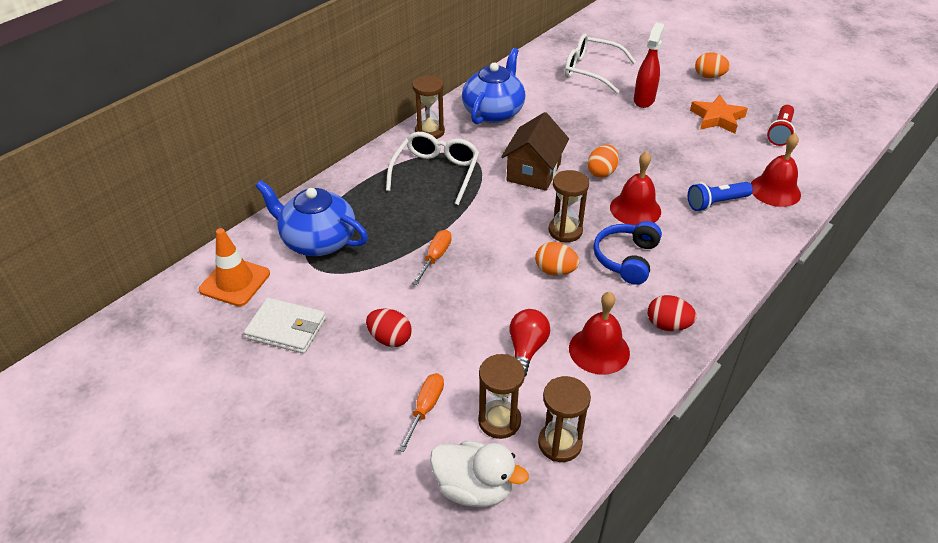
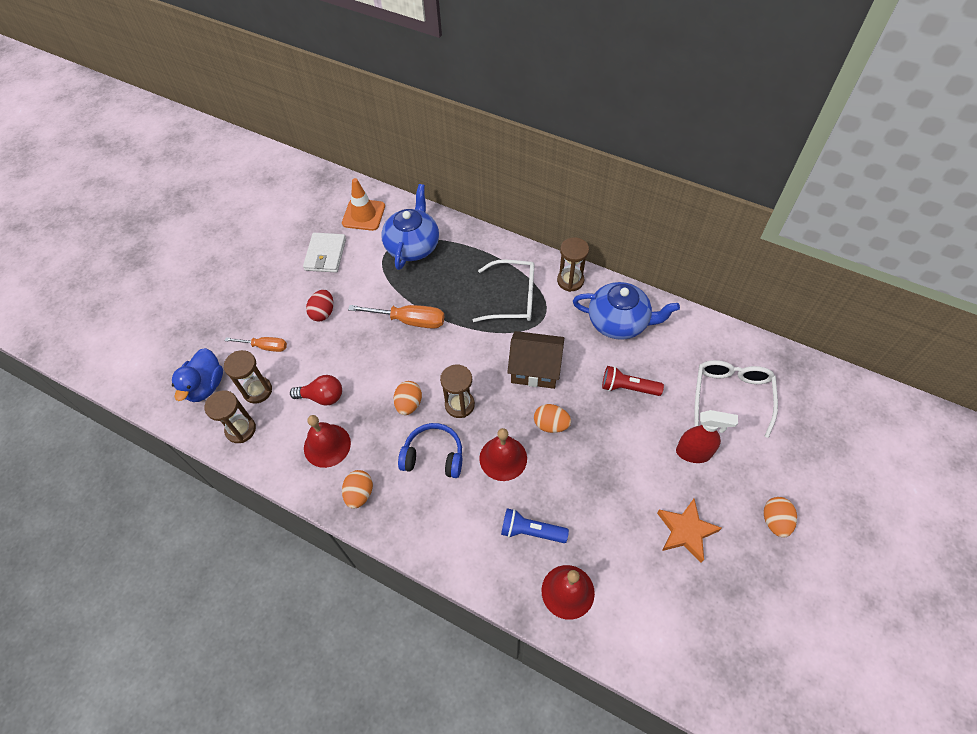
camera: 80 degrees right, 15 degrees up
orange screwdriver [412,230,452,285] -> orange screwdriver [348,305,444,329], size x1.57
white duck [430,441,529,507] -> blue duck [172,348,223,402]
red egg [648,295,697,331] -> orange egg [342,470,373,509]
blue flashlight [688,182,753,211] -> blue flashlight turned 45 degrees counterclockwise [501,508,569,543]
red flashlight [767,105,795,146] -> red flashlight moved to [602,366,664,396]

